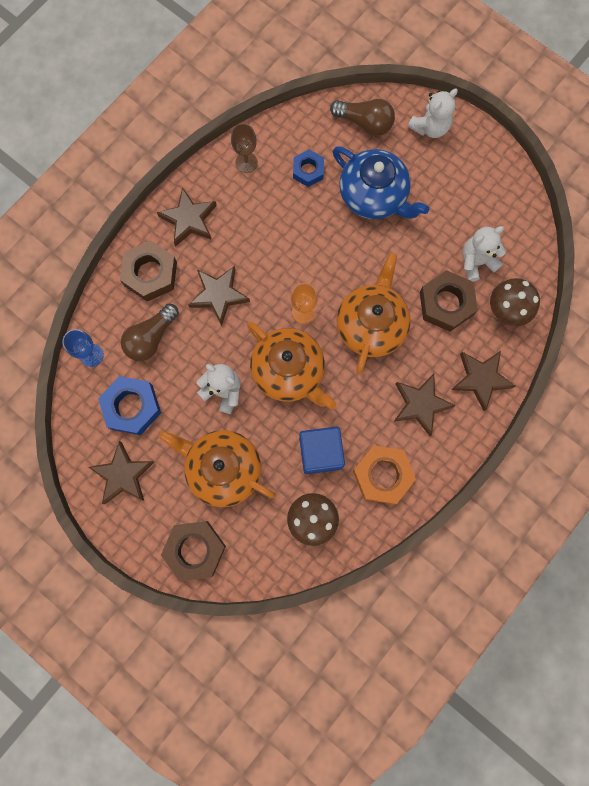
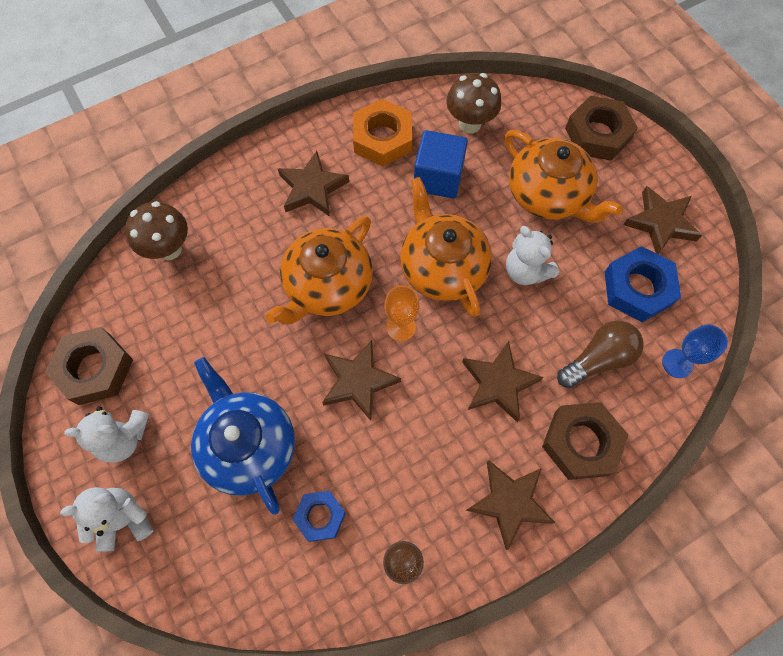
camera: 160 degrees left, 10 degrees down
brown light bulb [330,99,395,136] -> none
brown nut [420,270,478,332] -> brown nut moved to [45,327,133,405]
brown star [451,351,516,411] -> brown star moved to [322,340,401,421]
white teddy bear [463,226,506,282] -> white teddy bear moved to [64,406,149,463]

